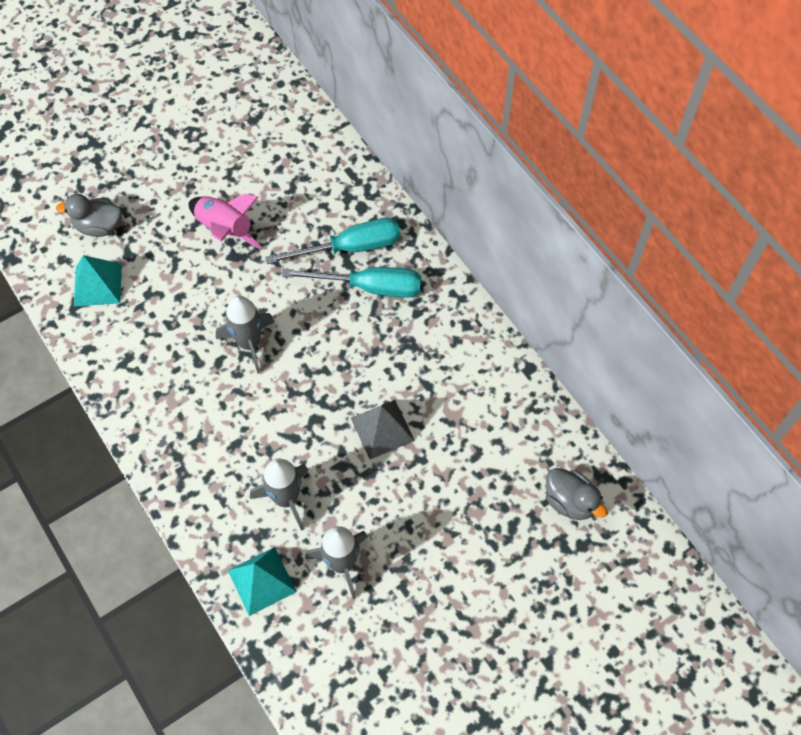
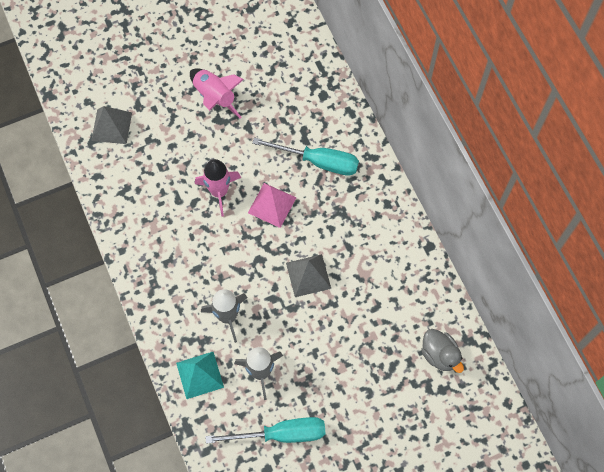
camera: 10 degrees right, 5 degrees up
grey duck [56,194,122,237] -> none
turquoise pyramid [74,255,122,306] -> grey pyramid [91,106,132,144]
grey rocket [216,296,275,373] -> pink rocket [195,159,241,216]
turquoise screwdriver [265,218,400,264] -> turquoise screwdriver moved to [205,417,326,444]
none -> pink pyramid [248,183,297,228]

